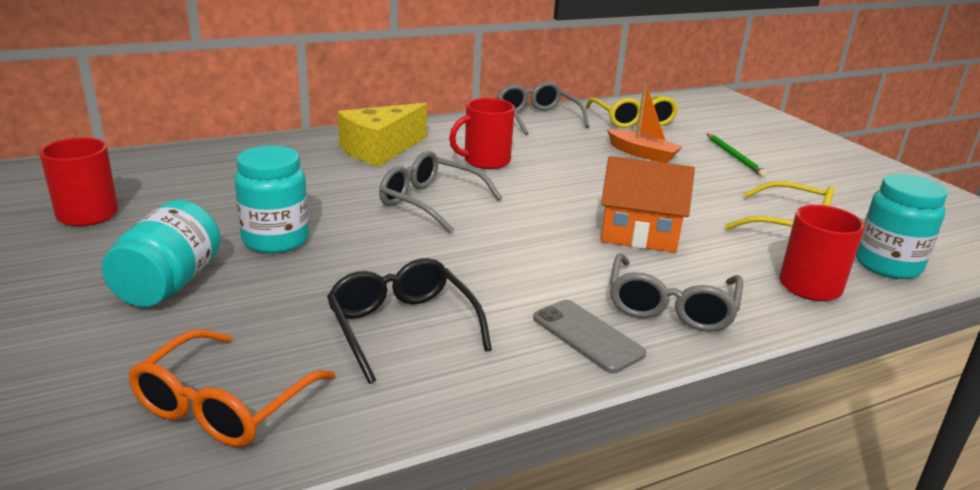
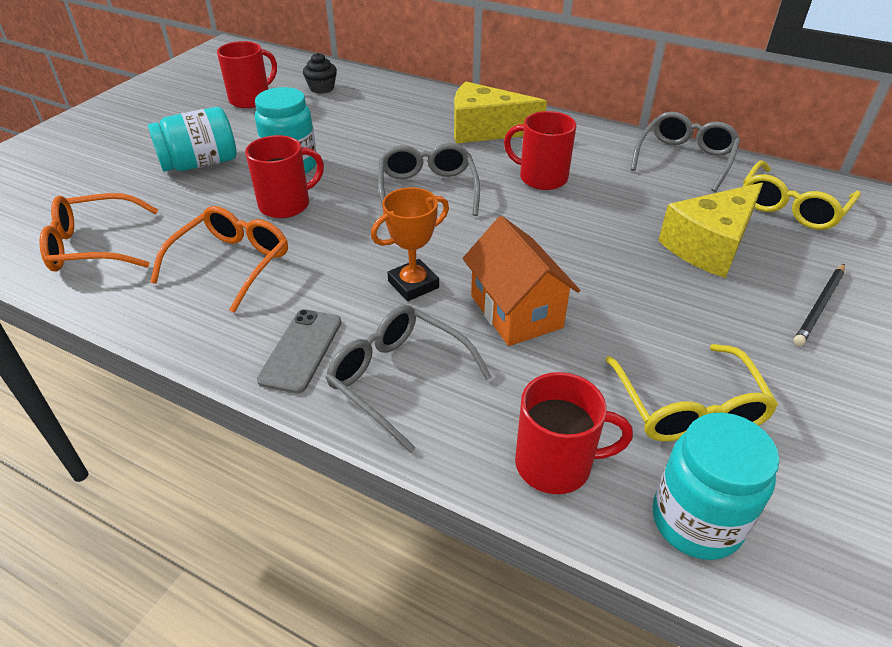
camera: 55 degrees right, 15 degrees up
black glasses [327,258,492,384] -> orange glasses [150,206,288,313]
orange boat [607,83,682,163] -> yellow cheese [658,182,763,278]
grey glasses [609,254,743,332] -> grey glasses turned 60 degrees clockwise [326,305,492,453]
green pencil [707,134,767,177] -> black pencil [793,264,845,346]
none -> red mug [245,135,324,218]
none -> black cupcake [303,53,337,94]
none -> orange trophy [371,187,449,301]

